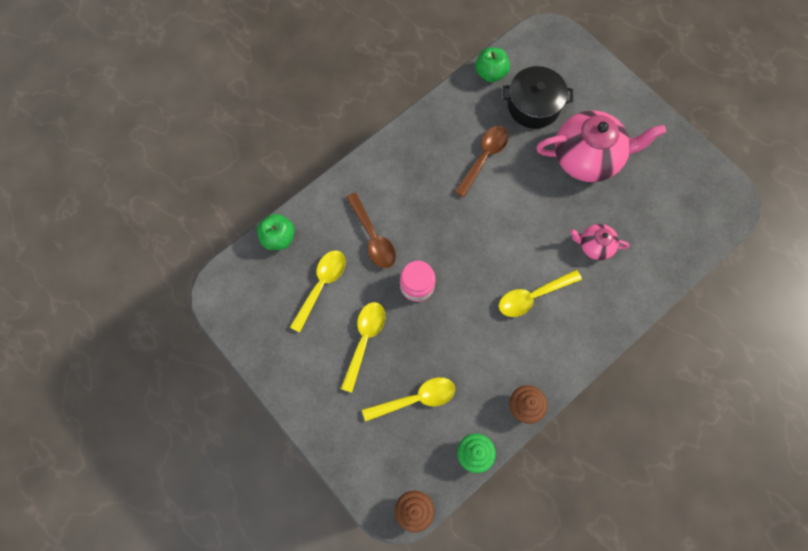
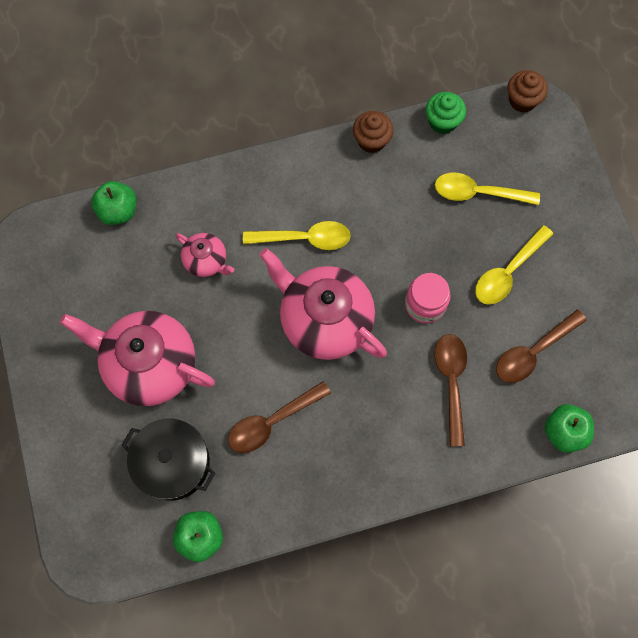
camera: 155 degrees left, 0 degrees up
yellow spoon [290,250,346,333] -> brown spoon [496,309,587,383]
none -> green apple [91,181,137,225]
none -> pink teapot [260,248,387,360]

